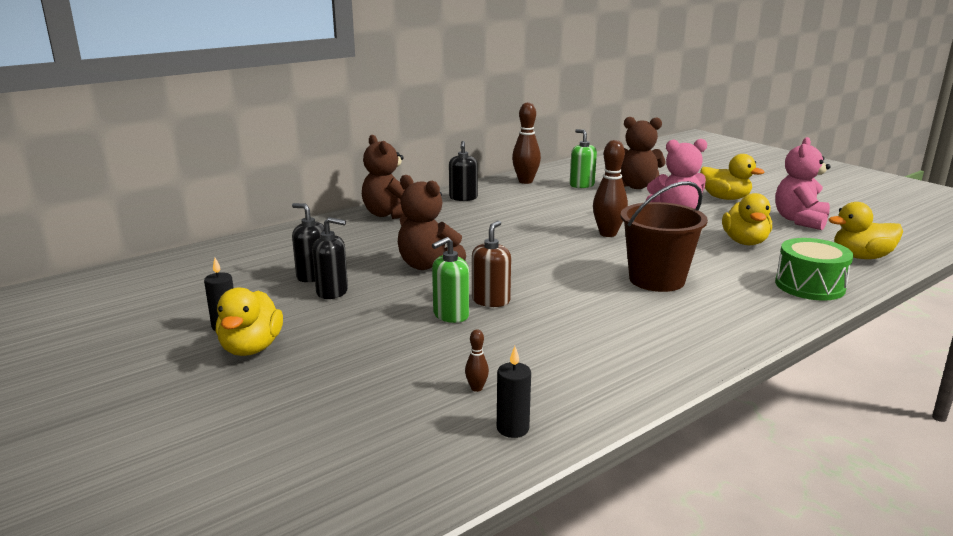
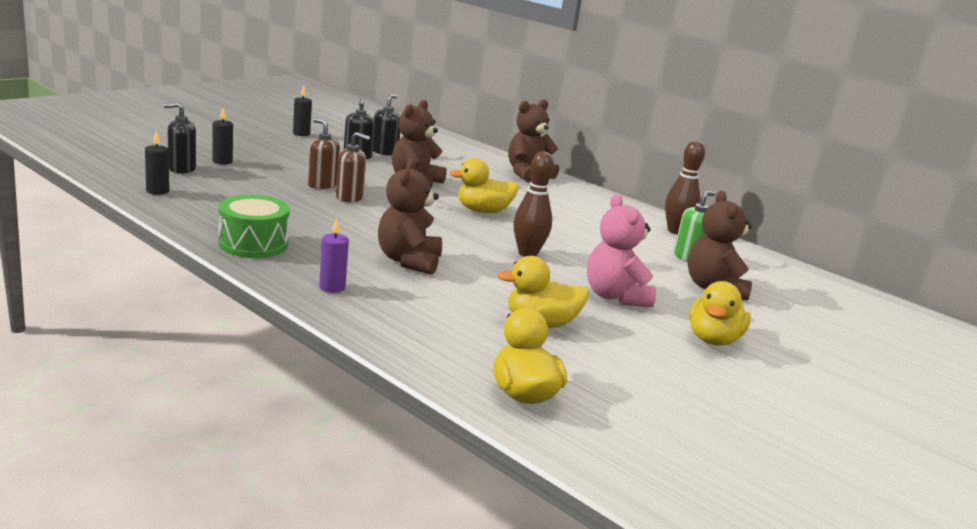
camera: 75 degrees right, 0 degrees up
yellow duck [216,287,283,356] -> yellow duck moved to [449,158,519,213]
green soap dispenser [432,237,469,323] -> brown soap dispenser [307,118,340,189]
black soap dispenser [449,141,478,201] -> black soap dispenser moved to [164,103,196,174]
brown bowling pin [465,330,489,392] -> none
brown bucket [620,181,708,292] -> brown teddy bear [378,158,442,275]
pink teddy bear [775,137,831,230] -> none
green drum [775,238,853,301] -> green drum moved to [218,195,290,258]
none -> black candle [213,108,233,165]
none -> purple candle [319,218,349,293]

